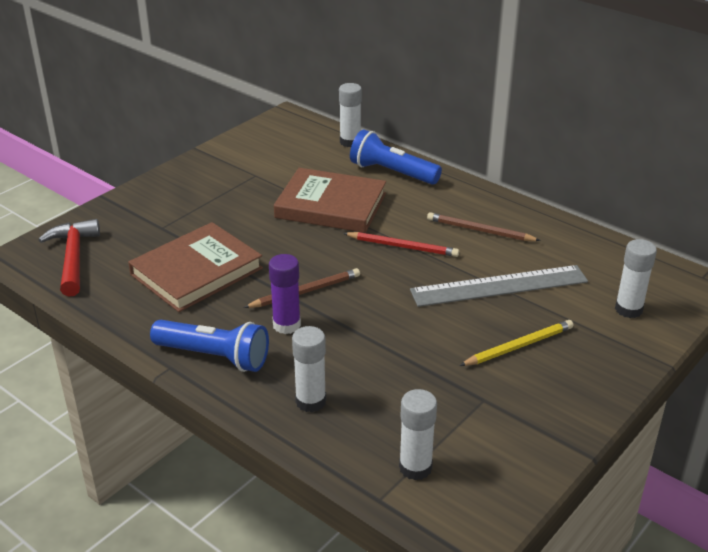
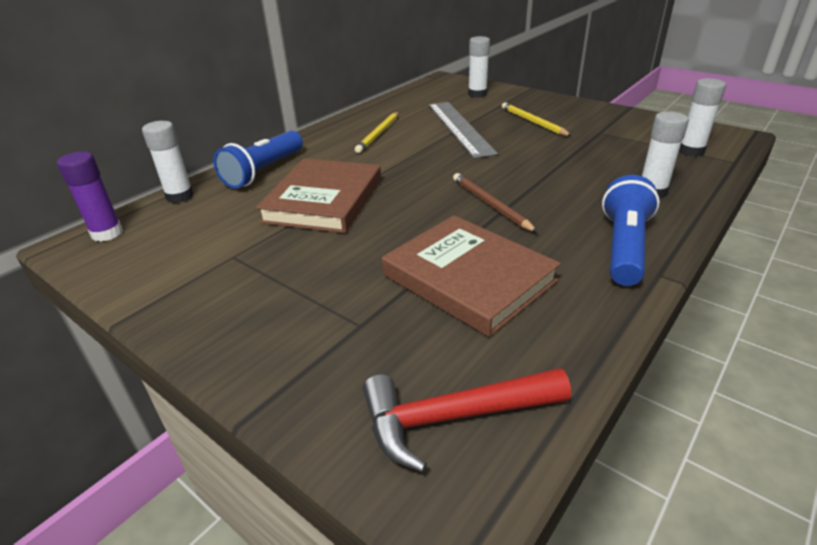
camera: 90 degrees left, 0 degrees up
purple glue stick [269,254,301,334] -> purple glue stick moved to [57,151,123,242]
red pencil [343,232,459,257] -> none
brown pencil [427,212,541,241] -> yellow pencil [355,112,399,153]

